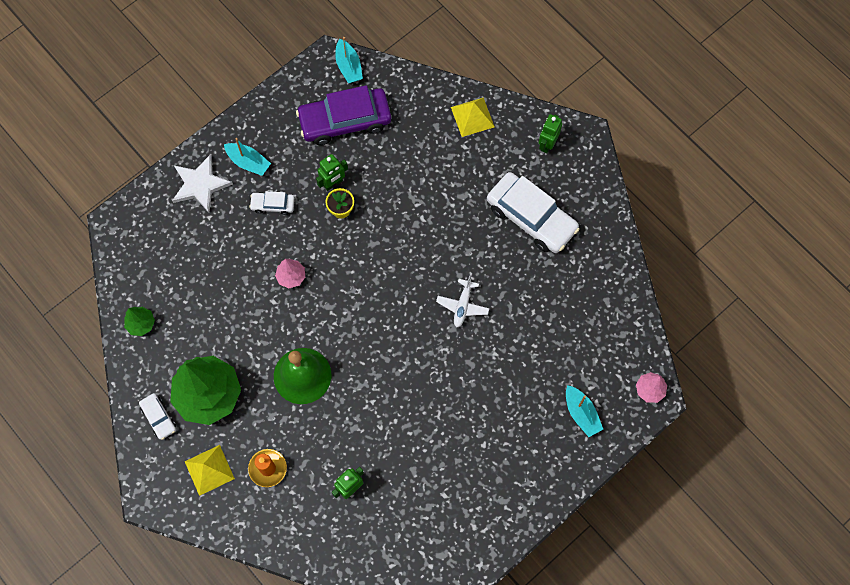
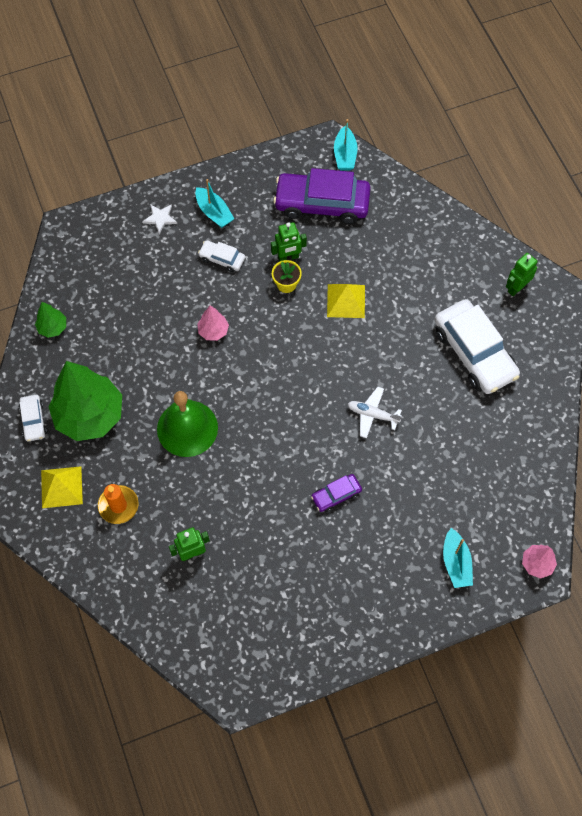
camera: 20 degrees right, 5 degrees down
white star [172,154,233,213] -> white star [142,204,177,234], size x0.55
white plane [436,275,489,327] -> white plane turned 75 degrees clockwise [348,387,402,438]
yellow pyramid [451,98,495,137] -> yellow pyramid moved to [327,284,365,318]
none -> purple car [311,474,362,512]

